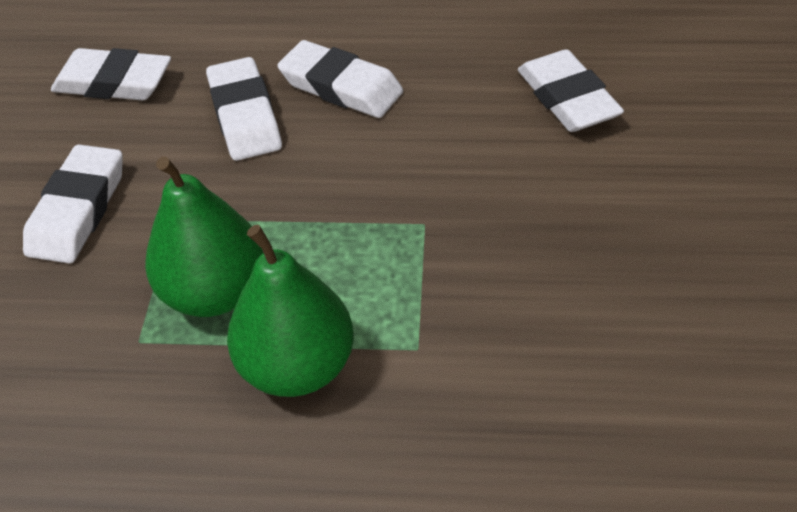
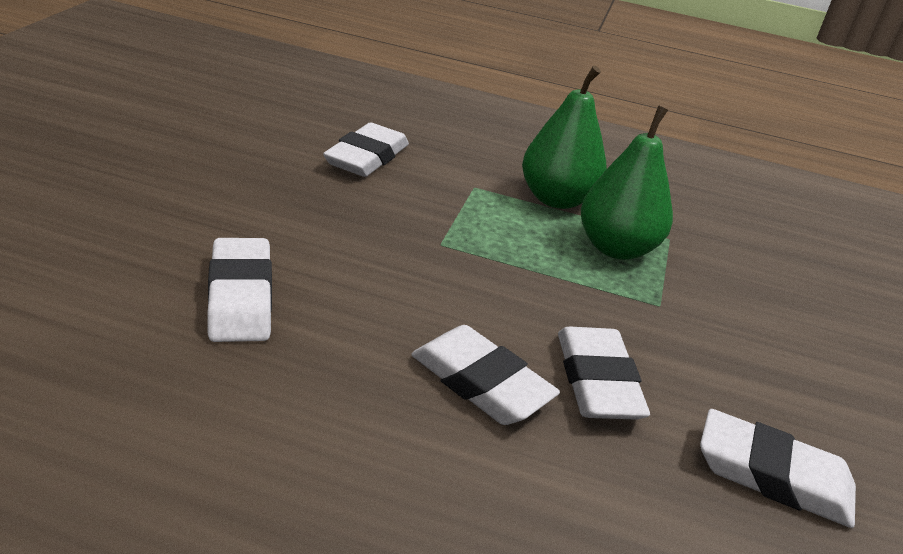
camera: 175 degrees left, 15 degrees down
white eraser [23,144,123,264] -> white eraser moved to [323,122,409,177]

